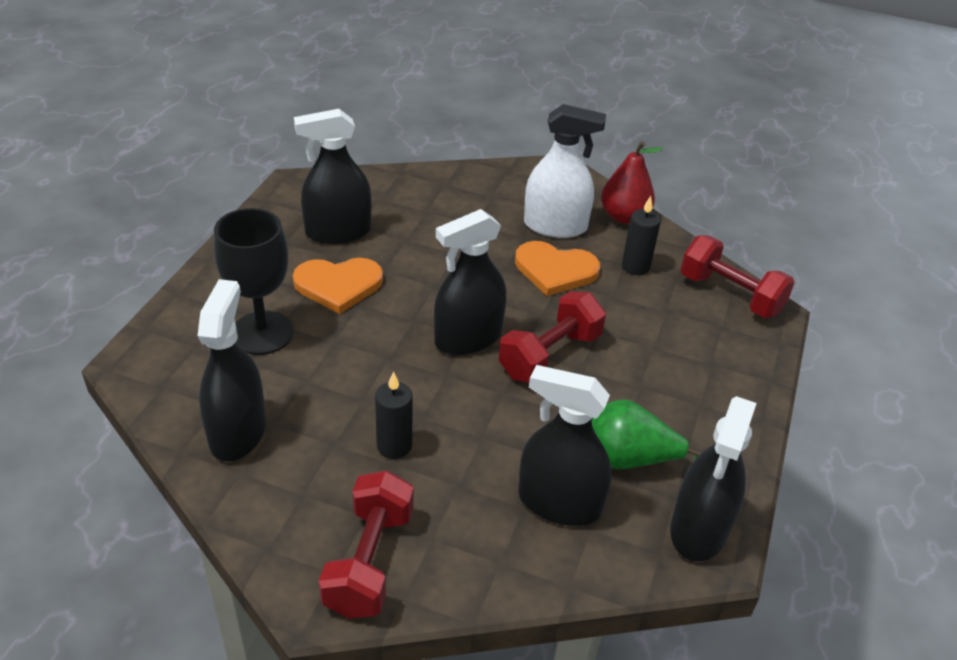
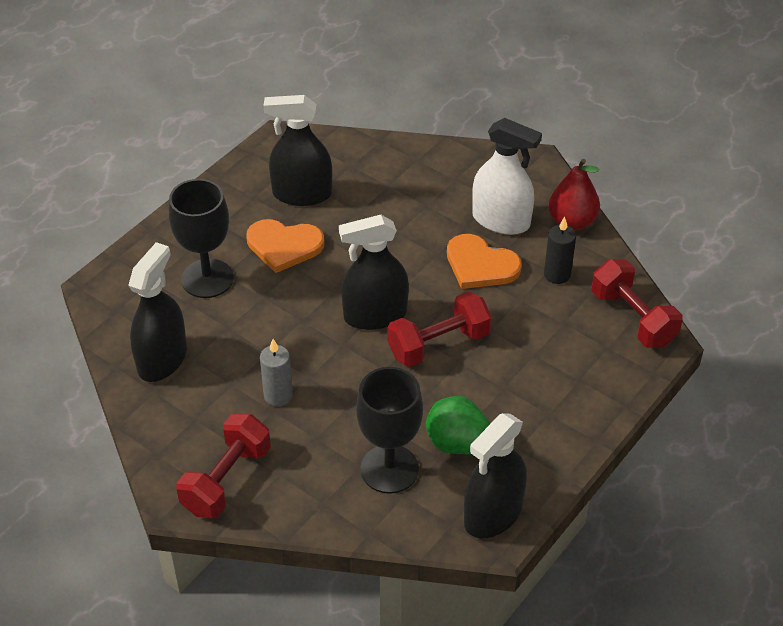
camera: 20 degrees right, 5 degrees up
black candle [375,371,413,459] -> grey candle [260,339,293,406]
black spray bottle [518,365,612,526] -> black goblet [356,367,423,494]

